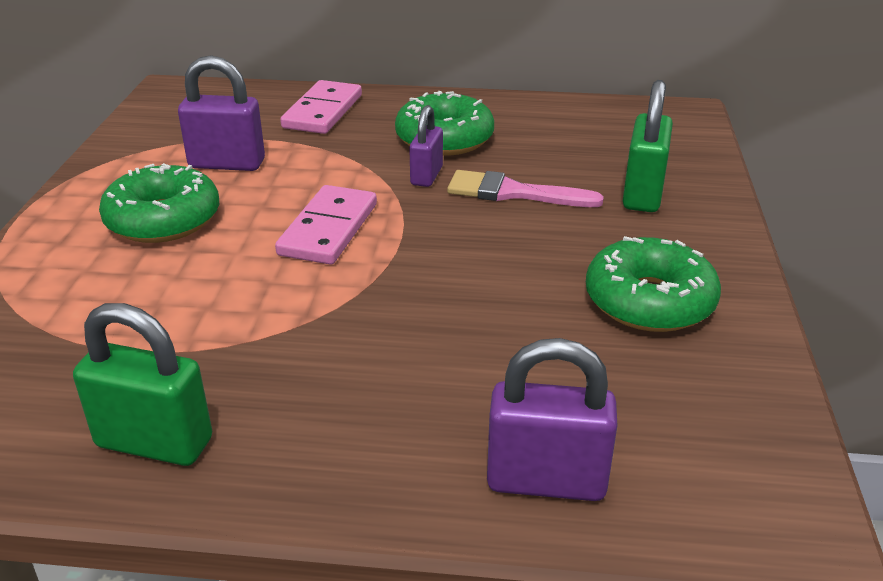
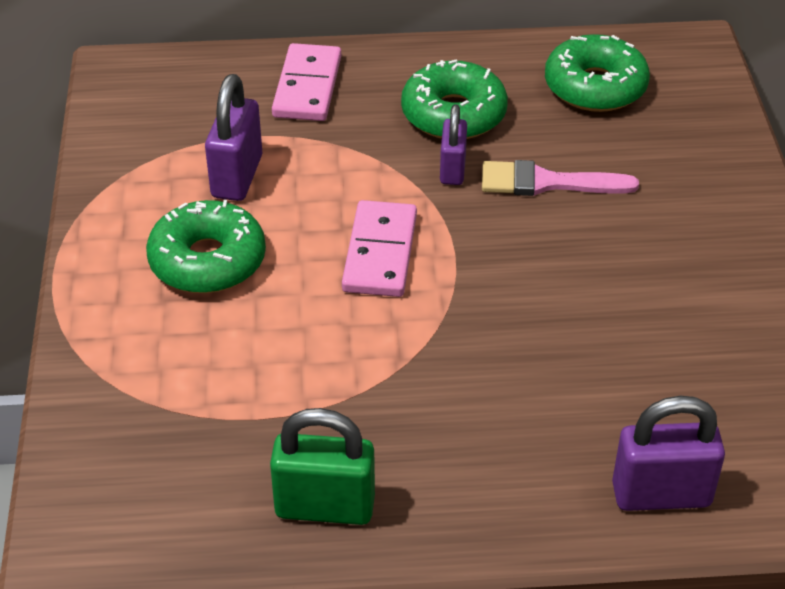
camera: 10 degrees left, 10 degrees up
purple padlock [178,55,265,171] -> purple padlock turned 75 degrees counterclockwise [205,74,262,201]
green donut [586,236,721,332] -> green donut moved to [545,34,650,112]
green padlock [623,80,673,212] -> none

